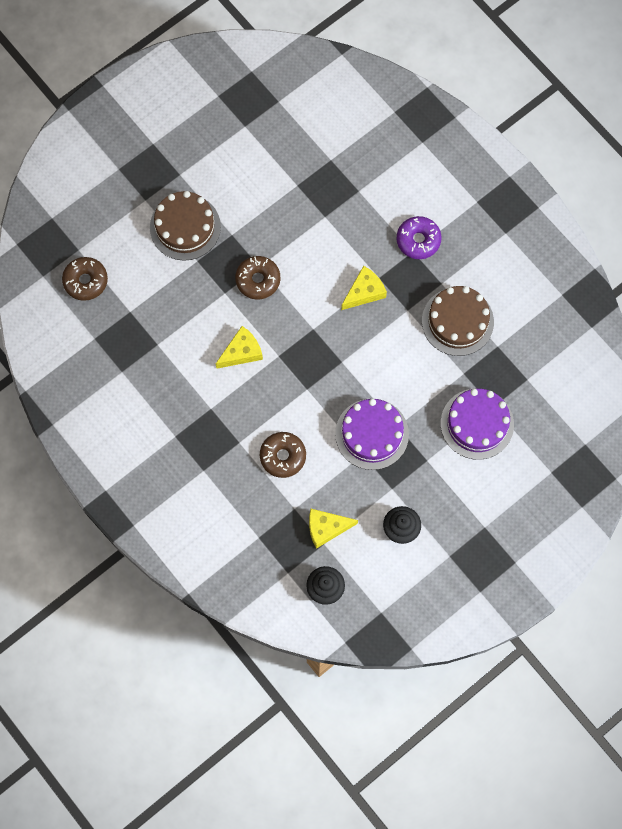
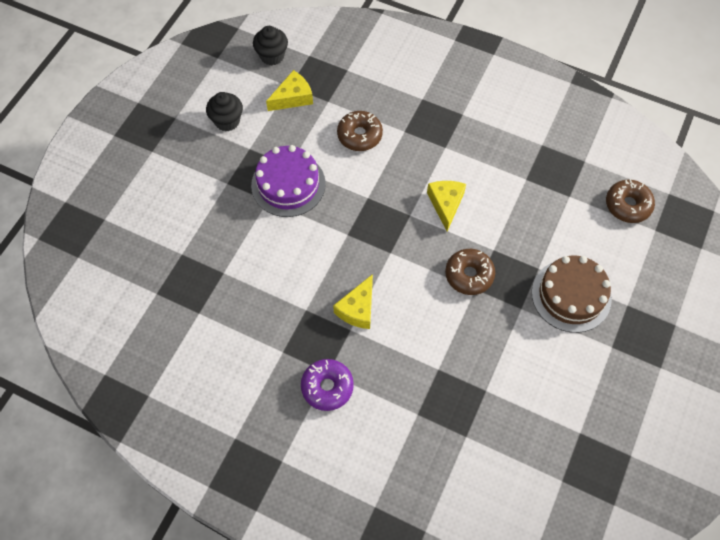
camera: 155 degrees right, 10 degrees down
yellow cheese [216,326,263,369] -> yellow cheese turned 150 degrees clockwise [427,181,466,231]
brown cake [422,286,494,356] -> none
purple cake [441,389,514,460] -> none

